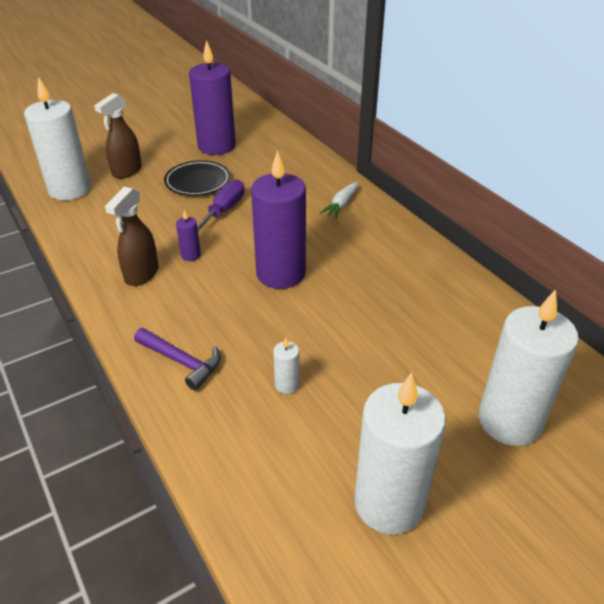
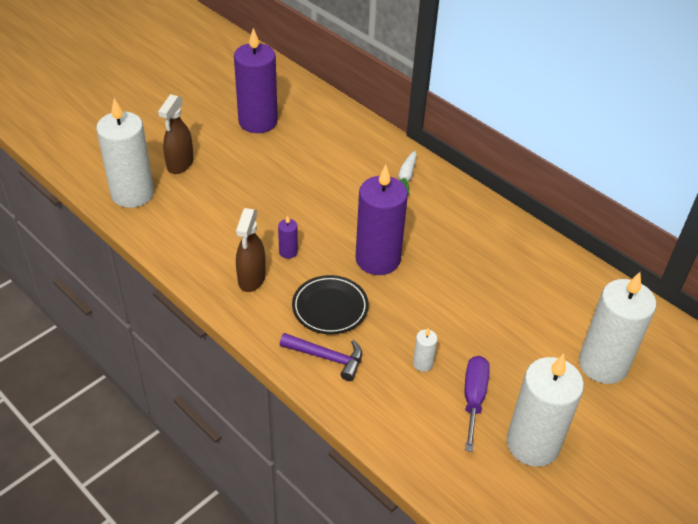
camera: 15 degrees left, 5 degrees up
black plate [164,160,231,196] -> black plate moved to [292,275,369,334]
purple screwdriver [197,179,244,231] -> purple screwdriver moved to [465,356,490,452]

